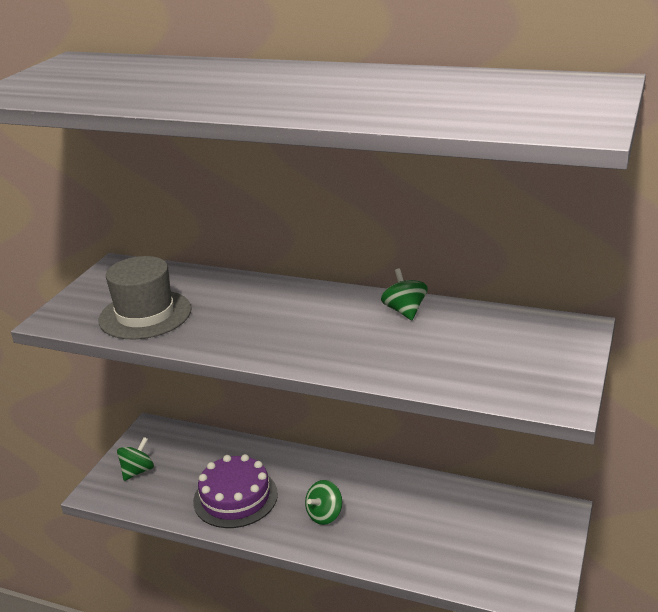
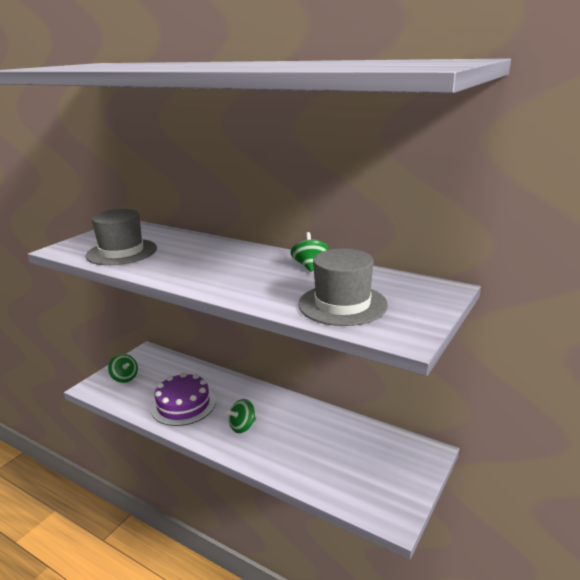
camera: 10 degrees right, 5 degrees down
green spinning top [117,437,154,481] -> green spinning top turned 90 degrees clockwise [108,354,138,383]
none -> grey hat [298,248,388,326]

